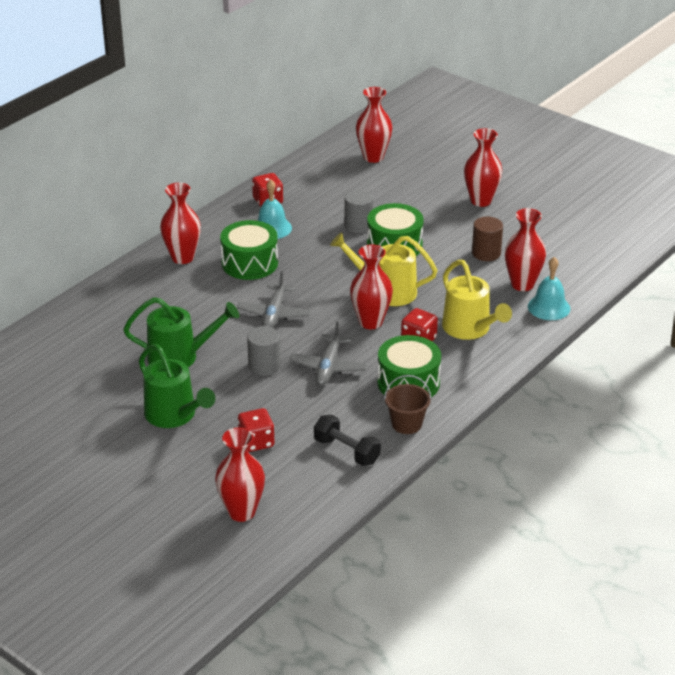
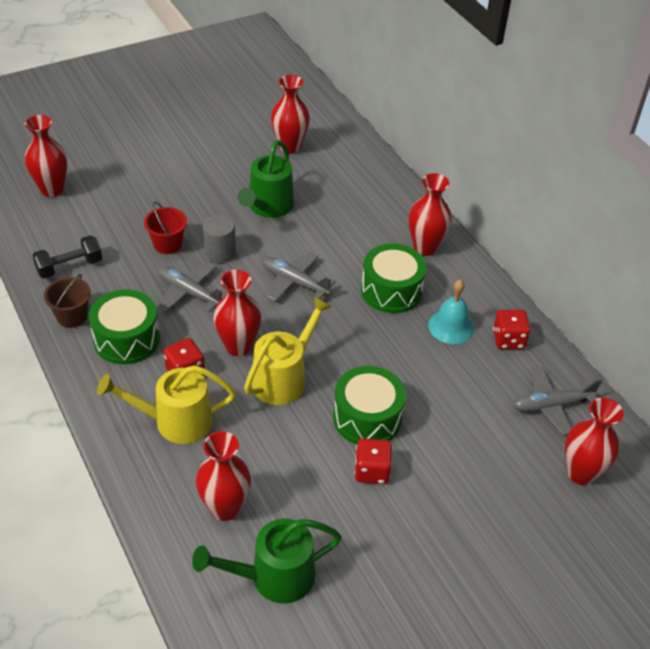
camera: 110 degrees right, 10 degrees up
green watering can [139,344,215,428] -> green watering can moved to [192,518,342,604]
red dice [238,408,274,452] -> red dice moved to [354,438,392,484]
grey cylinder [344,190,373,233] -> none
red vase [464,128,502,207] -> red vase moved to [271,75,310,154]
brown cylinder [472,217,503,261] -> none
turquoise bell [528,257,570,320] -> none
none -> red bucket [144,201,187,254]
none -> grey plane [513,367,602,436]

